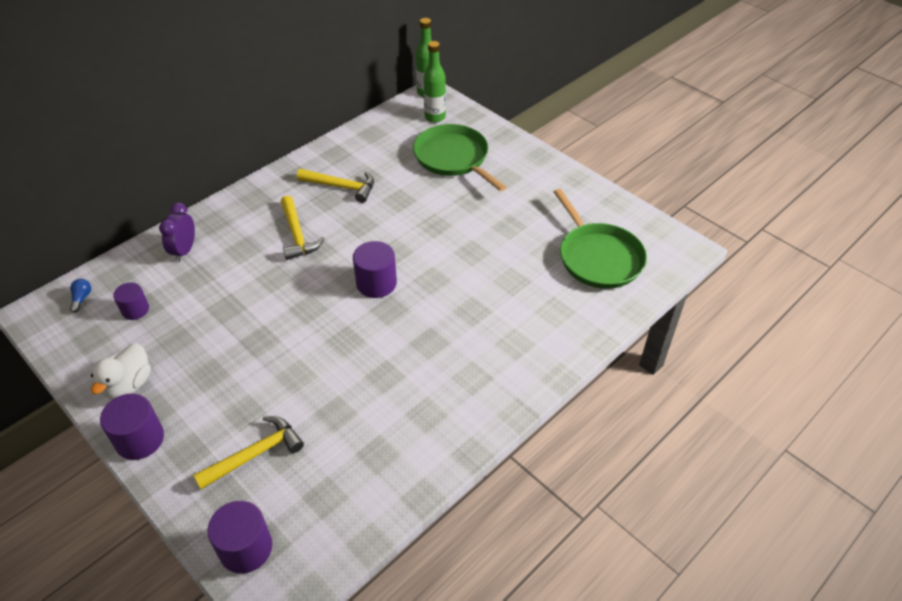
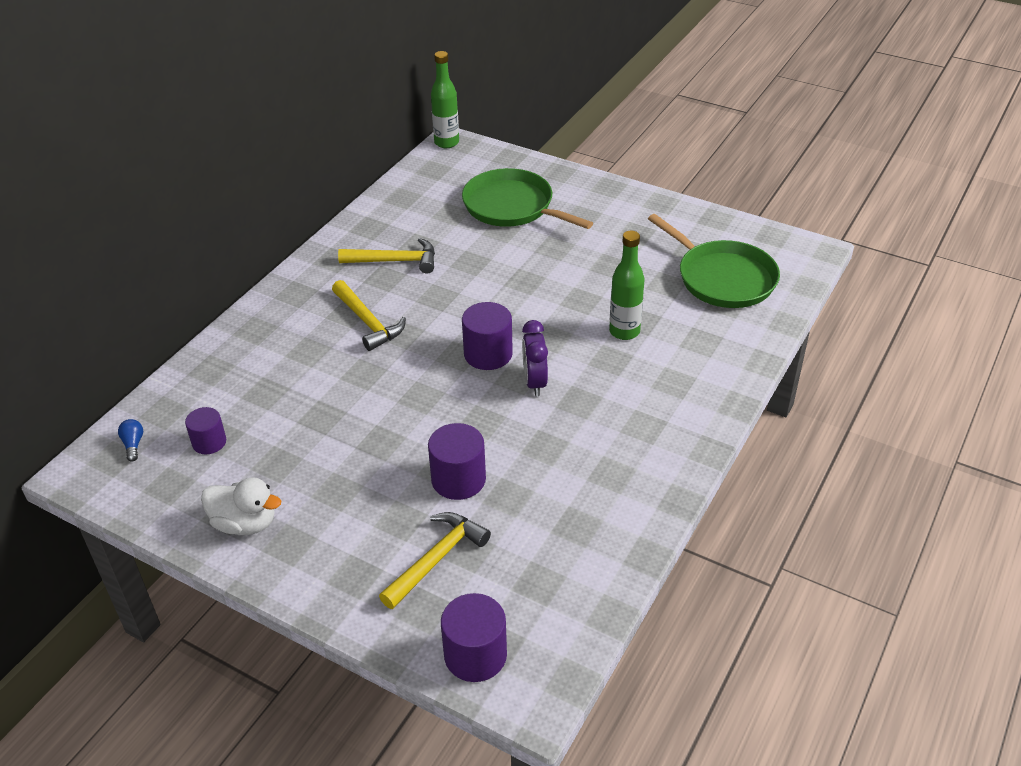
camera: 15 degrees left, 5 degrees down
white duck [91,343,151,399] -> white duck turned 75 degrees counterclockwise [201,477,281,535]
purple cylinder [100,393,164,460] -> purple cylinder moved to [428,423,486,500]
purple clock [159,203,195,262] -> purple clock moved to [522,320,548,396]
green bottle [423,41,446,123] -> green bottle moved to [609,231,645,340]

